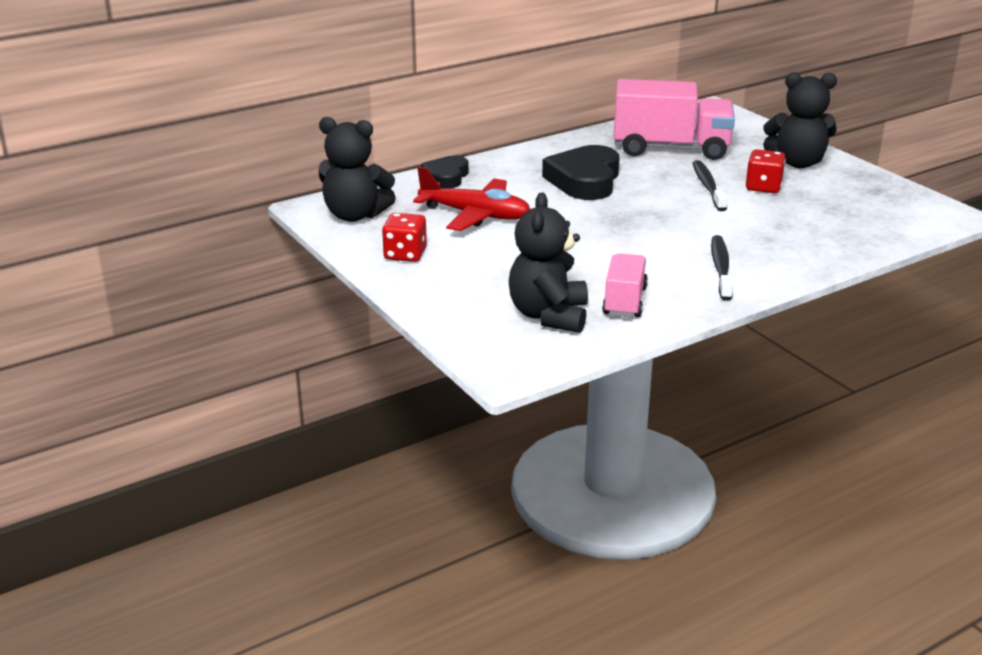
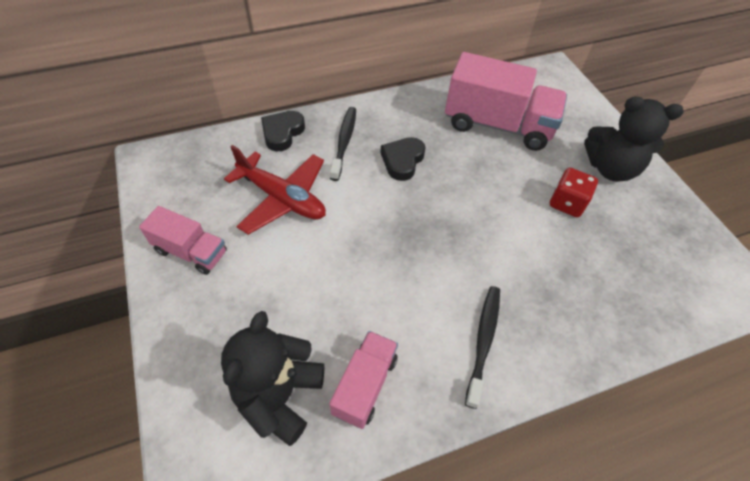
camera: 10 degrees right, 25 degrees up
black teddy bear [319,117,396,222] -> none
red dice [382,213,427,262] -> pink truck [139,206,227,275]
black heart [542,145,620,200] -> black heart [381,137,426,181], size x0.61
black toothbrush [693,160,728,211] -> black toothbrush moved to [330,107,356,181]

